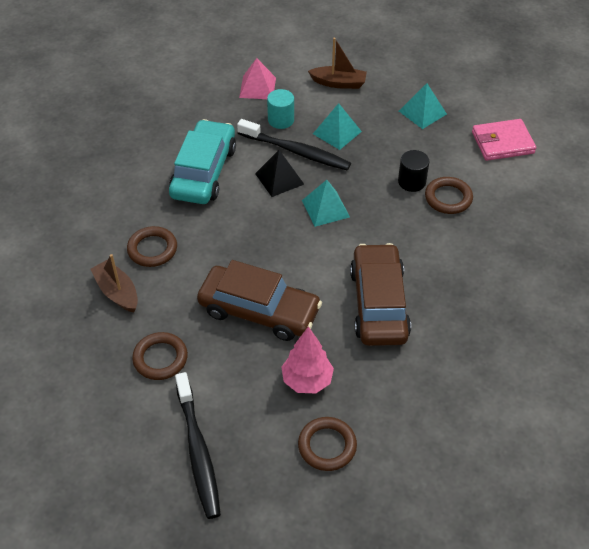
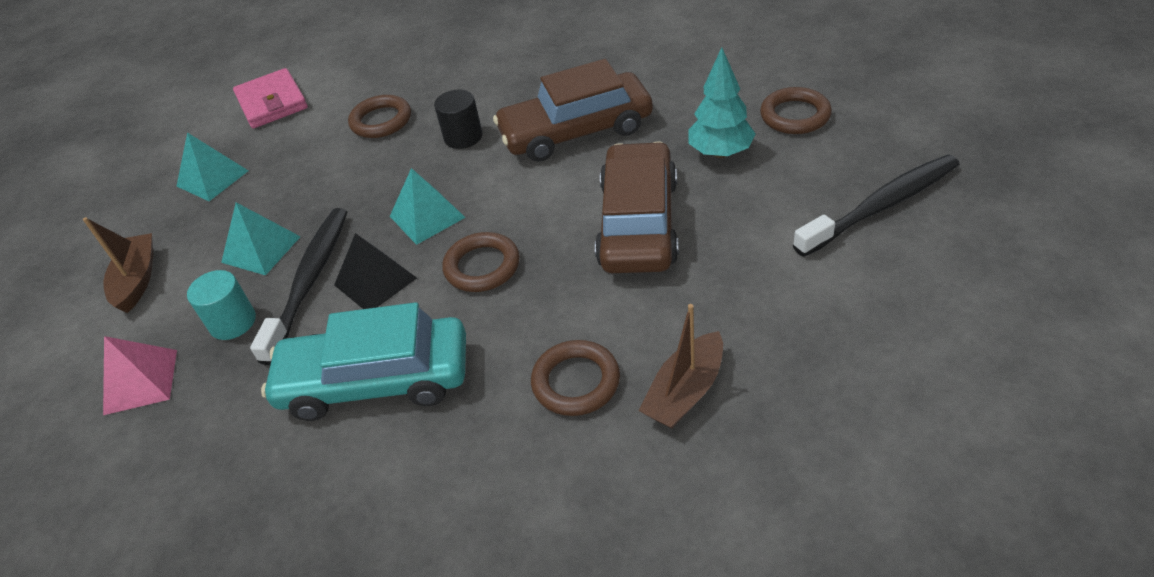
camera: 100 degrees left, 5 degrees down
brown ring [132,332,188,380] -> brown ring moved to [442,232,520,292]
pink tree [282,326,334,393] -> turquoise tree [688,47,756,158]
black cylinder [398,150,430,192] -> black cylinder moved to [434,90,482,149]

